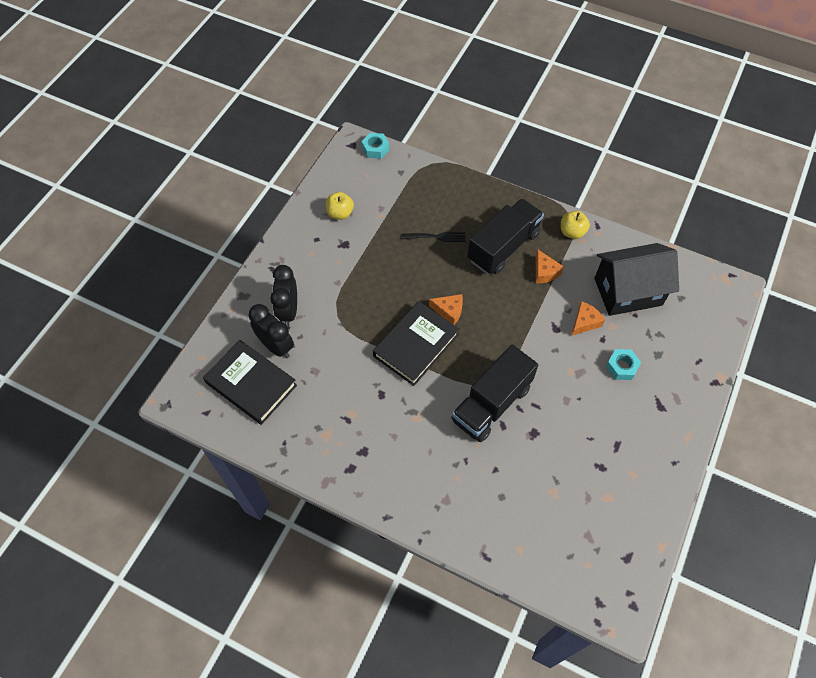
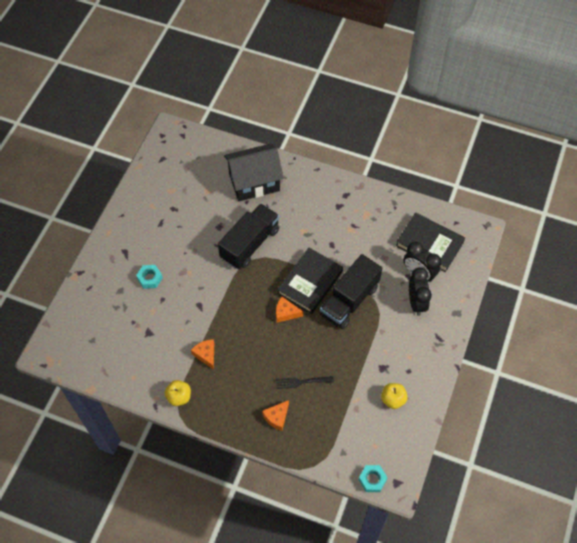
camera: 175 degrees right, 0 degrees up
black truck [467,198,544,274] -> black truck moved to [319,254,382,329]
orange cheese [571,301,605,336] -> orange cheese moved to [262,400,289,431]
black house [594,243,679,316] -> black house moved to [224,144,284,201]

